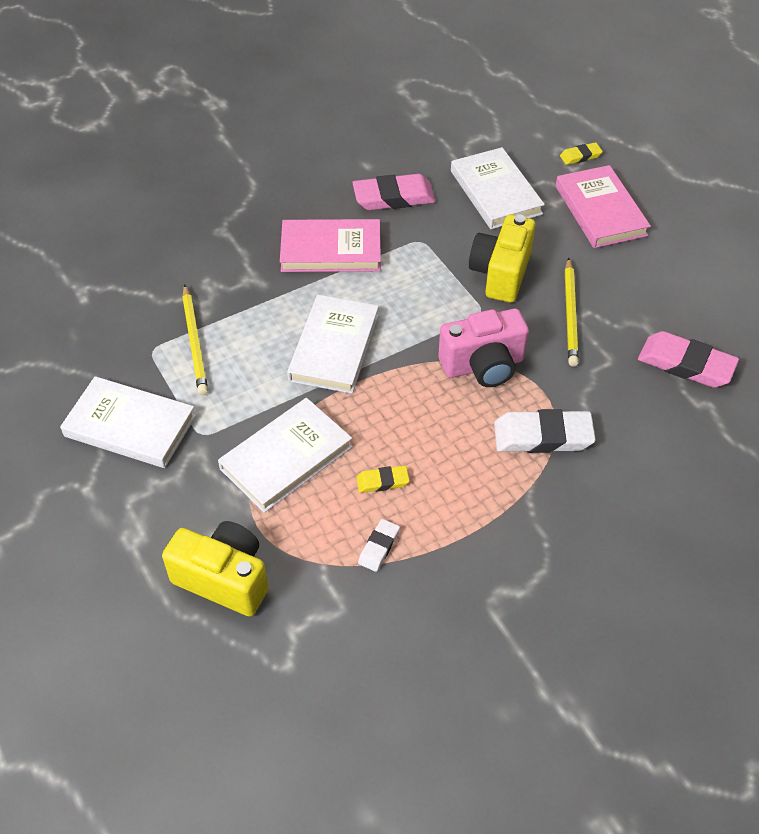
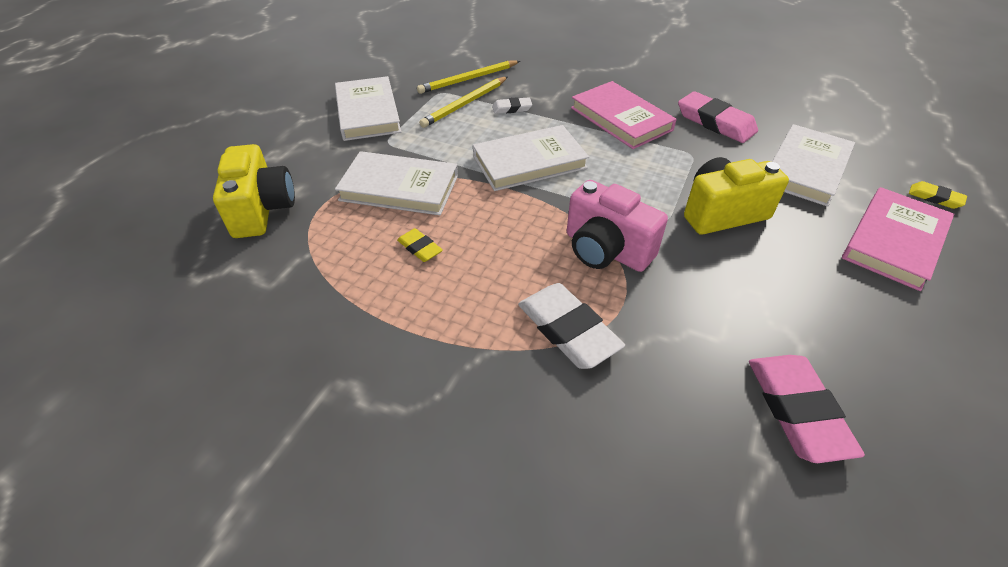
camera: 55 degrees right, 5 degrees down
white eraser [358,519,400,572] -> white eraser moved to [492,97,532,114]
yellow pencil [565,258,579,367] -> yellow pencil moved to [417,60,520,94]

